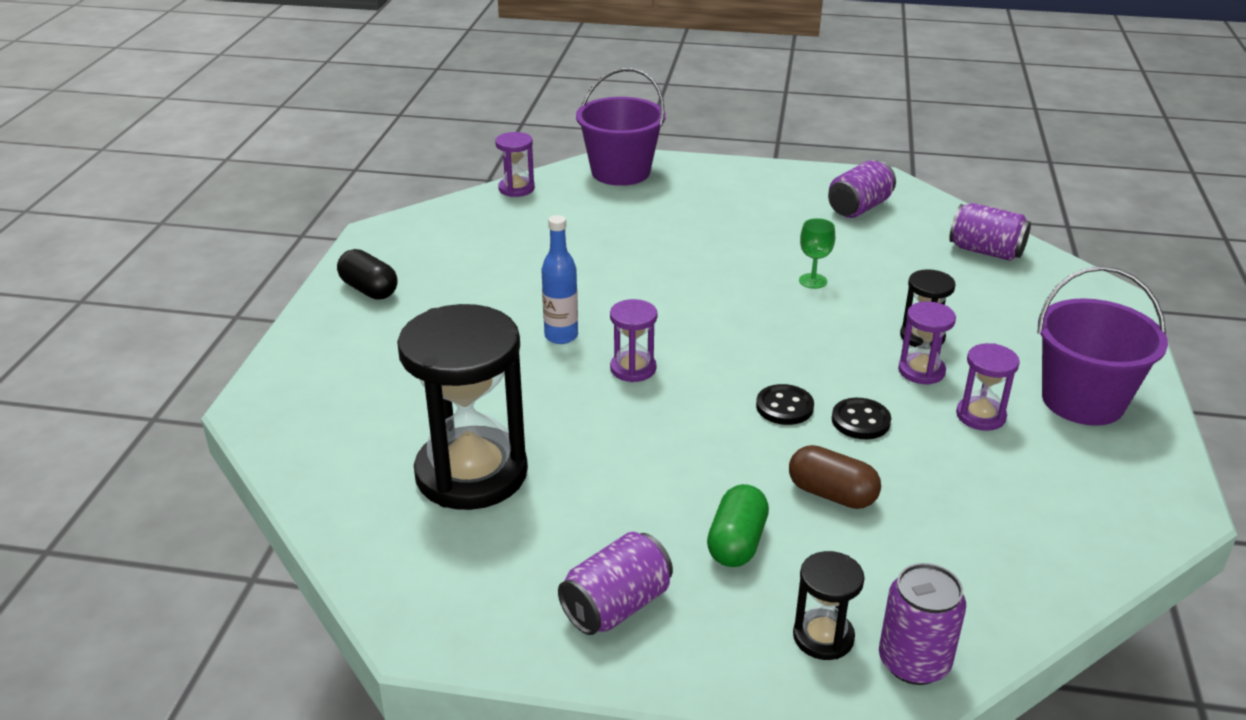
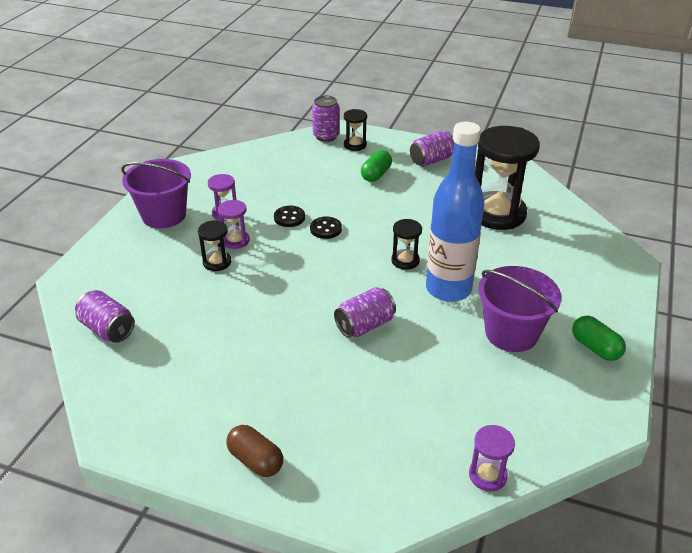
camera: 170 degrees left, 5 degrees up
black capsule [337,249,398,300] -> green capsule [572,316,626,361]
blue bottle [541,215,578,344] -> blue bottle [426,122,485,302], size x2.05
purple bucket [576,68,666,186] -> purple bucket moved to [478,266,562,352]
purple hourglass [610,299,657,382] -> black hourglass [391,219,422,270]
brown capsule [789,445,881,509] -> brown capsule moved to [226,425,283,477]
green goblet [799,218,835,289] -> none
purple can [828,160,896,218] -> purple can moved to [334,287,396,338]

